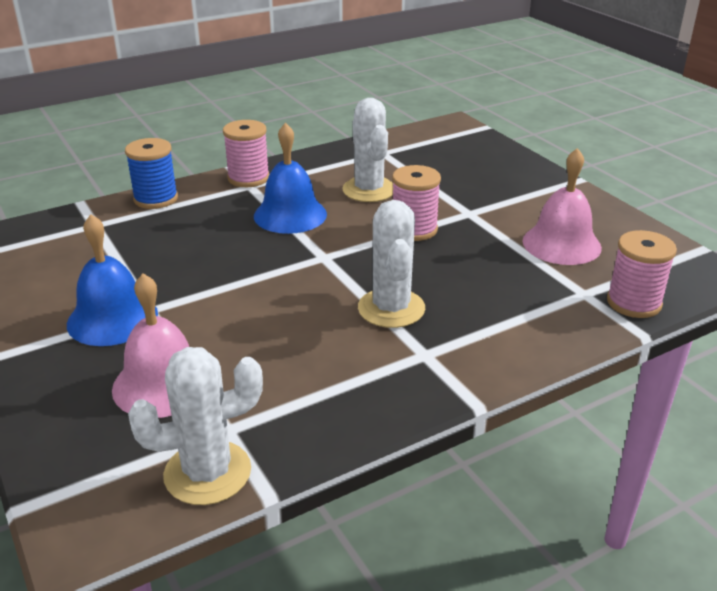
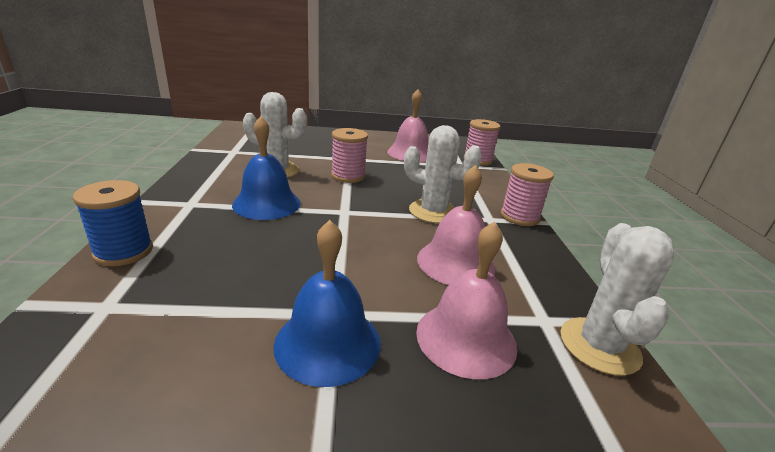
camera: 65 degrees left, 5 degrees down
pink spool [223,120,270,187] -> pink spool moved to [501,163,554,226]
none -> pink bell [417,165,495,285]

